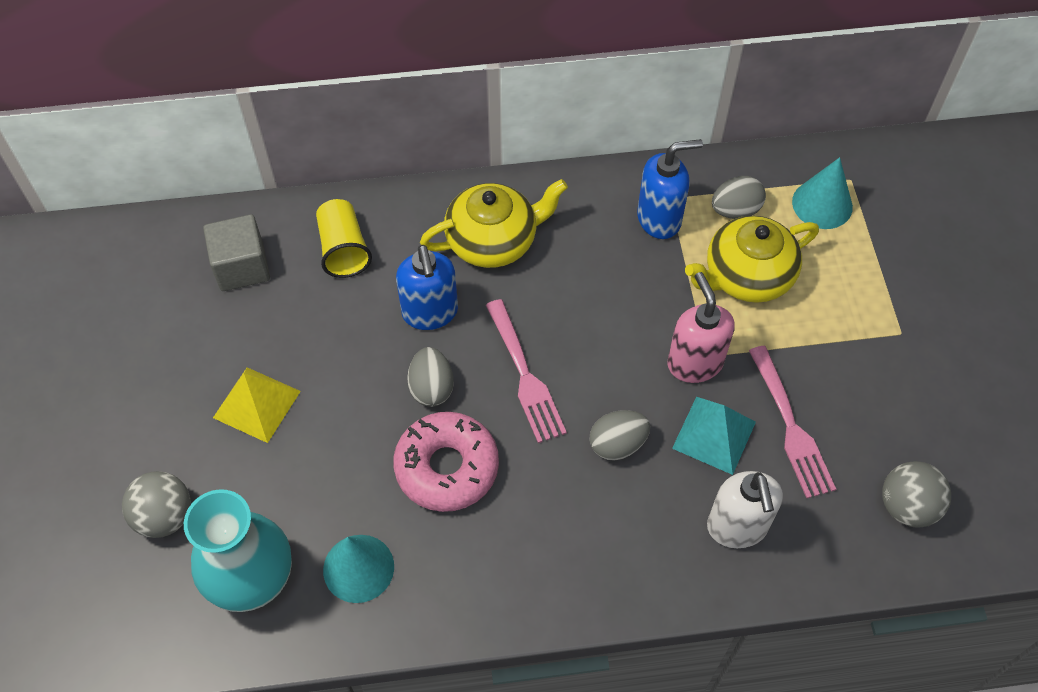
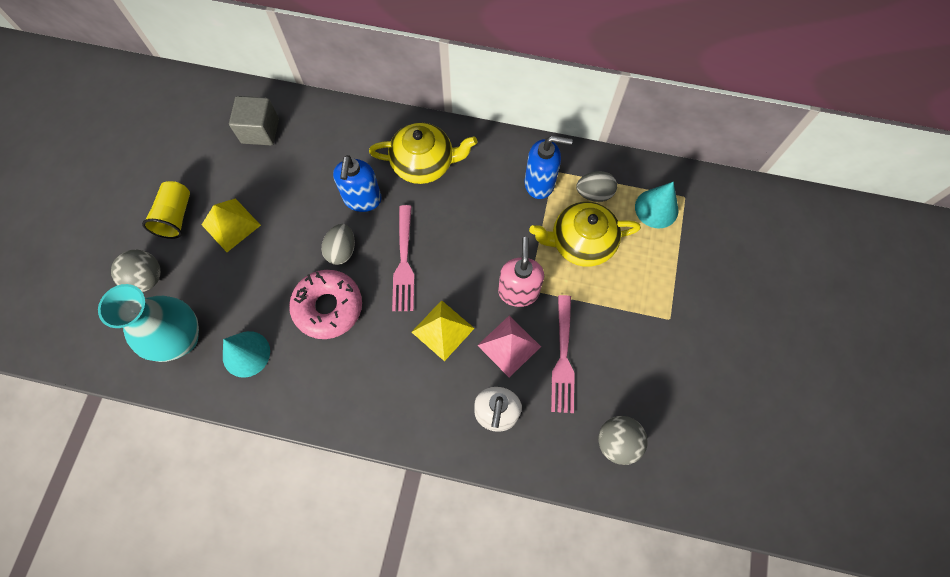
camera: 20 degrees right, 10 degrees up
yellow cup [316,199,372,278] -> yellow cup moved to [142,181,190,239]
grey egg [590,410,650,461] -> yellow pyramid [412,300,475,361]
turquoise pyramid [672,397,756,475] -> pink pyramid [477,316,541,378]

